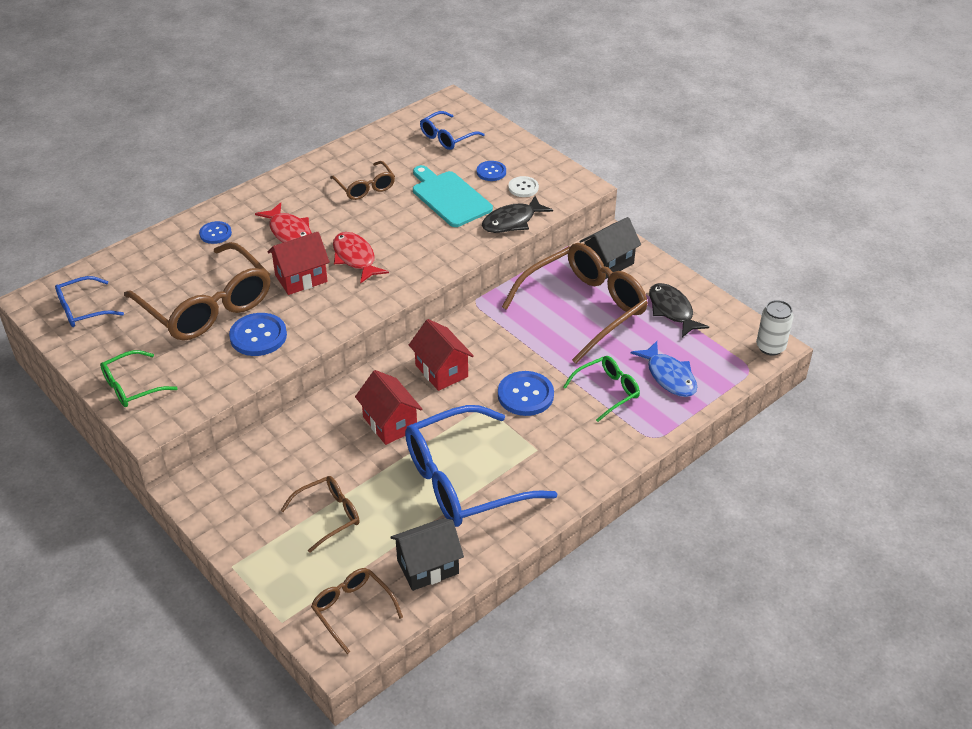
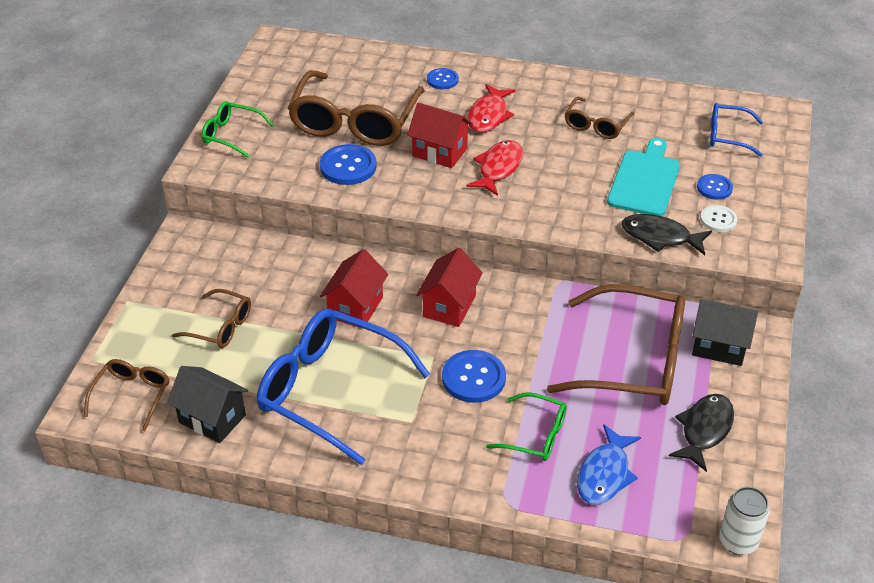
camera: 55 degrees right, 0 degrees up
blue glasses [55,276,124,327] -> none

